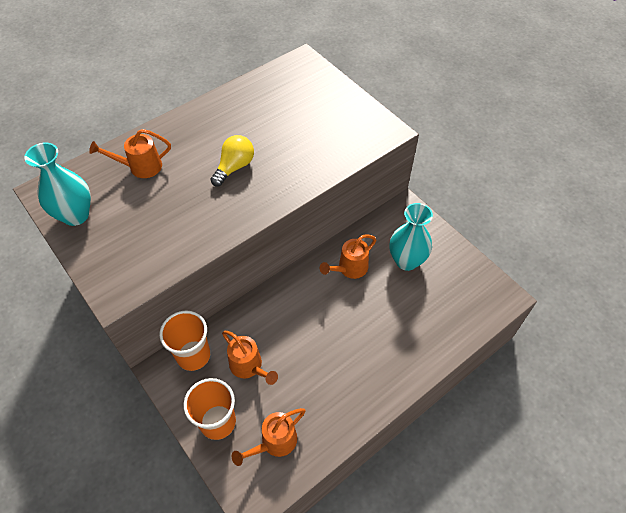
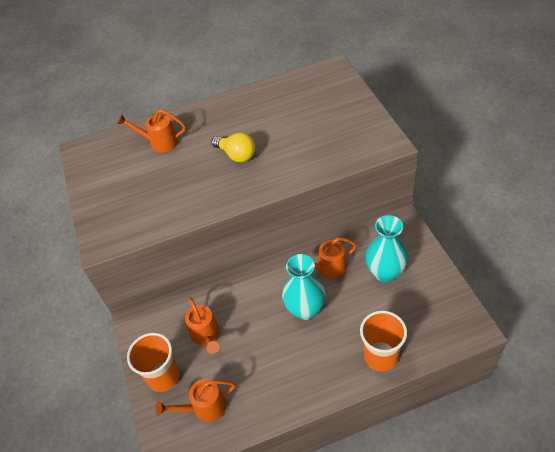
camera: 25 degrees right, 5 degrees down
turquoise vase [24,143,91,226] -> turquoise vase moved to [282,254,325,320]
orange cup [159,311,210,371] -> orange cup moved to [360,311,407,371]
yellow light bulb [210,135,254,187] -> yellow light bulb turned 75 degrees clockwise [211,132,255,162]

